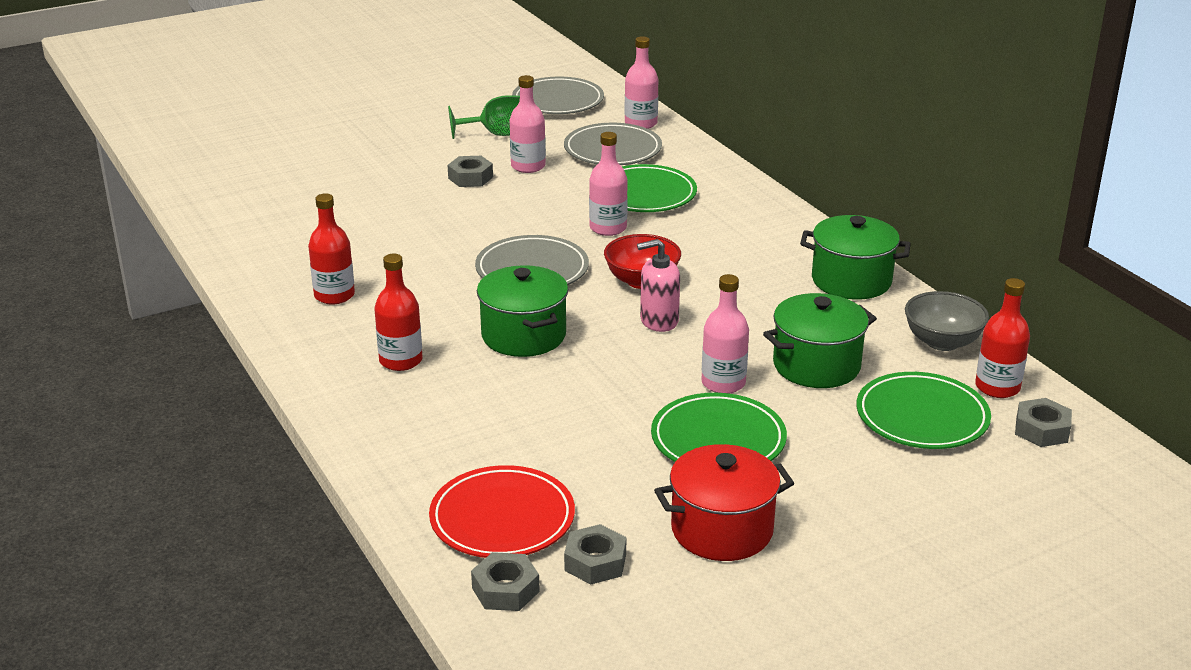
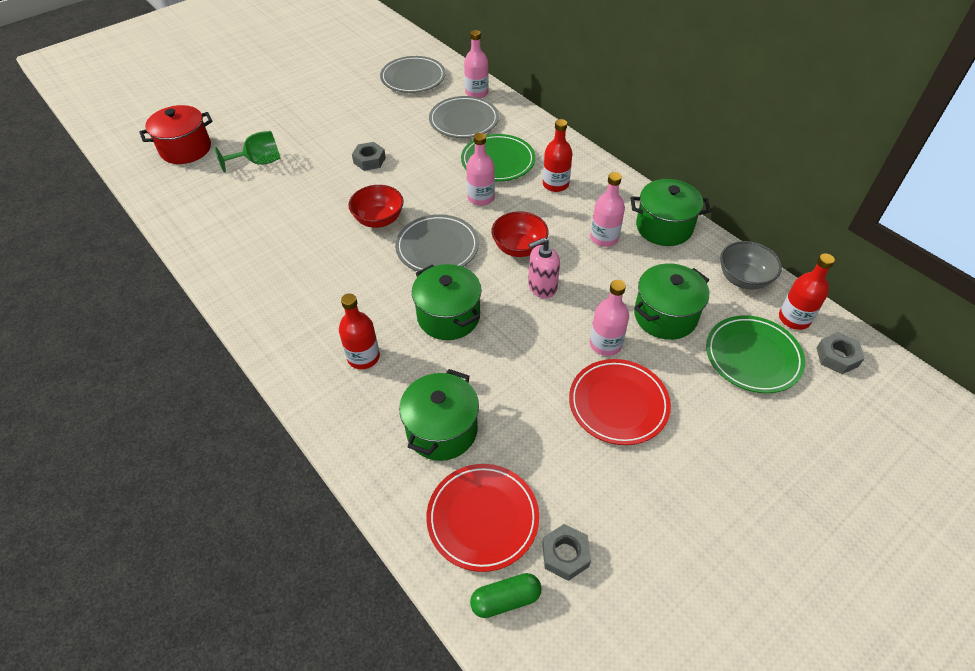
camera: 10 degrees left, 20 degrees up
red bottle [308,193,355,304] -> red bottle moved to [543,119,572,192]
green goblet [448,95,520,139] -> green goblet moved to [215,131,281,173]
grey nut [471,552,540,611] -> green capsule [470,573,542,618]
pink bottle [510,75,546,173] -> pink bottle moved to [590,172,625,247]
green plate [651,393,787,462] -> red plate [569,359,671,445]
red pot [654,444,794,561] -> red pot moved to [139,105,213,164]
none -> red bowl [348,185,404,228]
none -> green pot [399,369,479,461]

